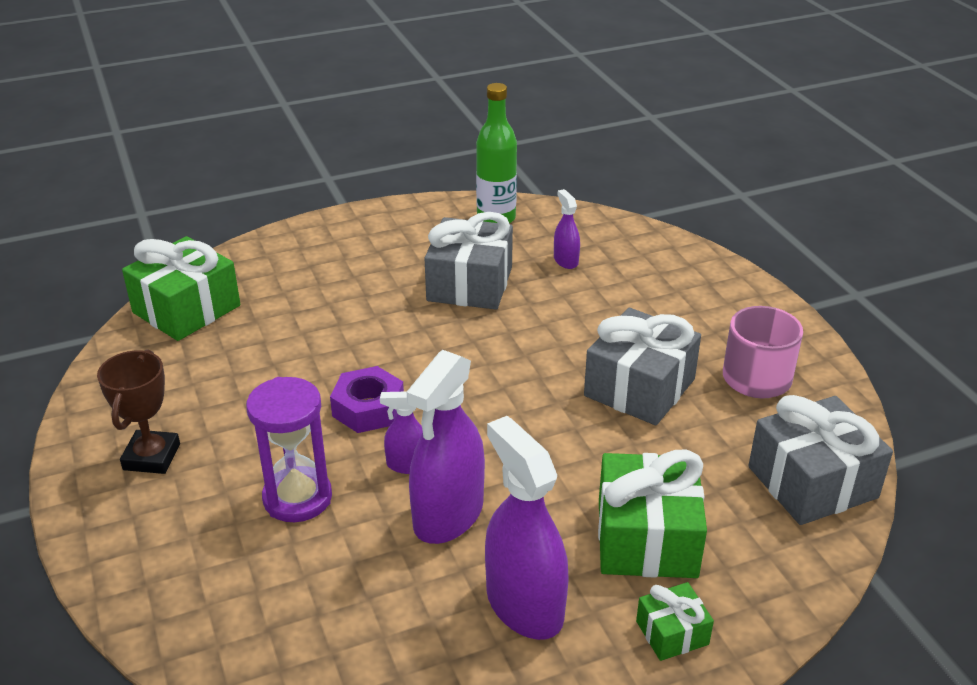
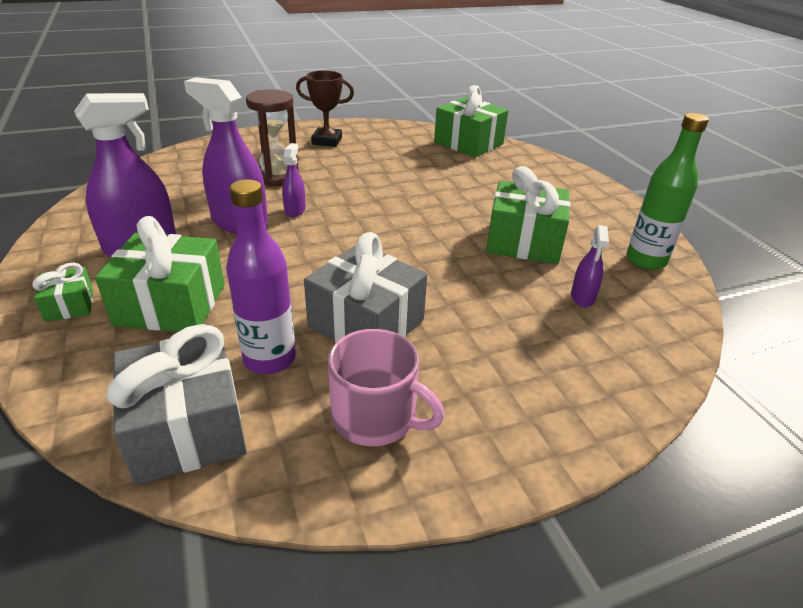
camera: 90 degrees right, 0 degrees up
purple hourglass [246,377,332,522] -> brown hourglass [246,89,299,186]
purple nut [330,366,404,433] -> none
grey gift [425,212,513,309] -> green gift [486,166,570,264]
purple spray bottle [554,189,580,269] -> purple spray bottle turned 120 degrees clockwise [571,225,609,307]
none -> purple bottle [226,179,296,374]

